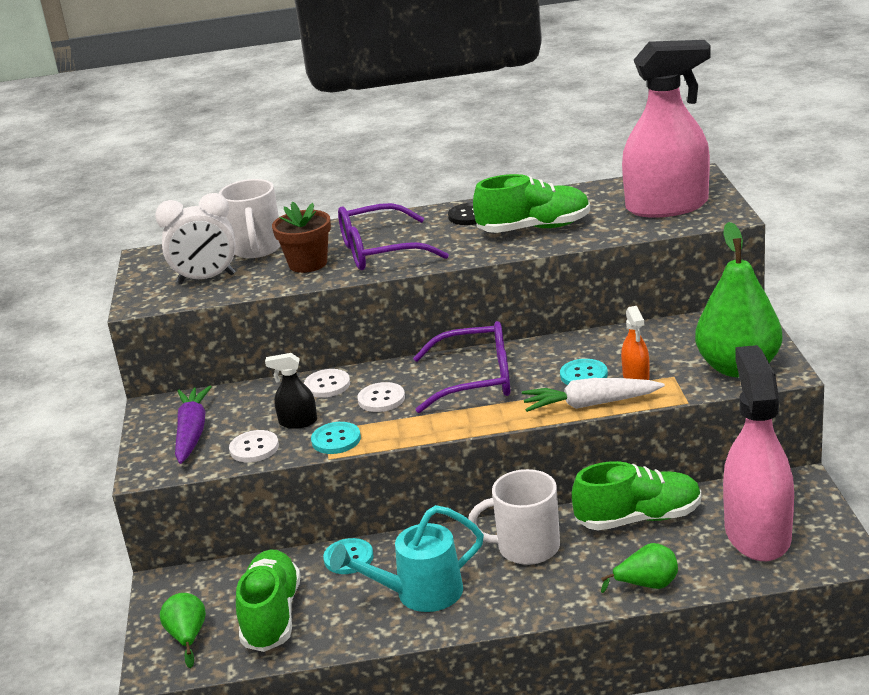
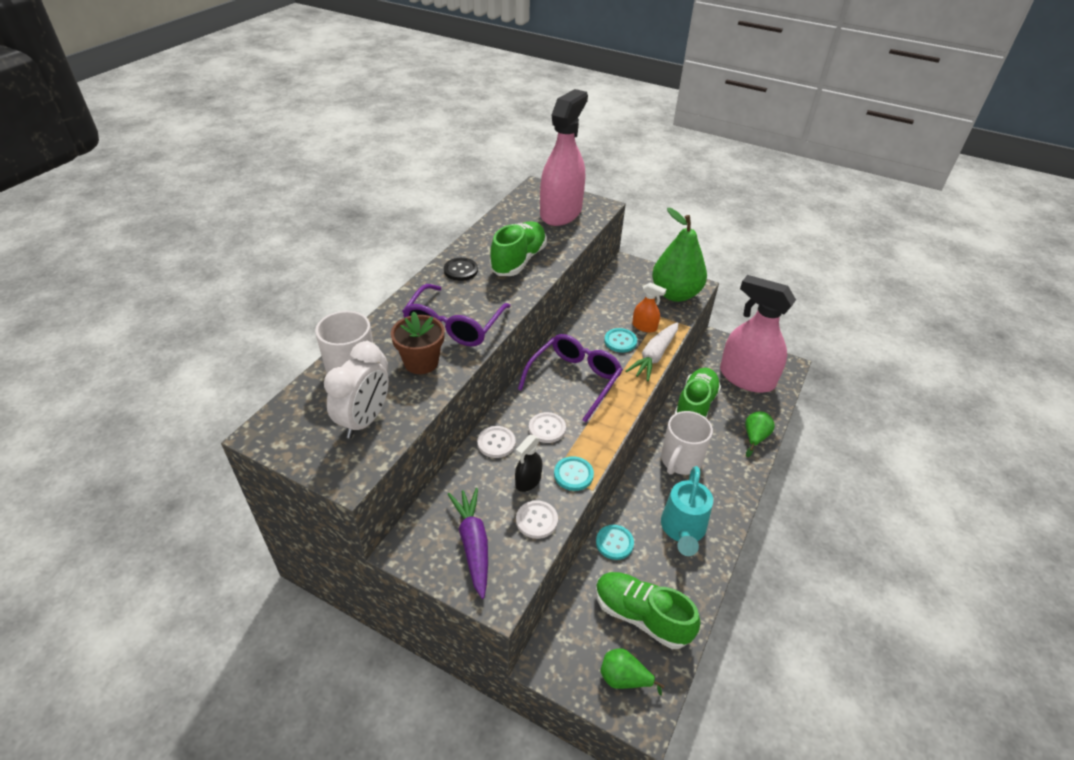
camera: 60 degrees left, 15 degrees up
purple carrot [175,385,212,464] -> purple carrot turned 45 degrees clockwise [448,488,488,599]

